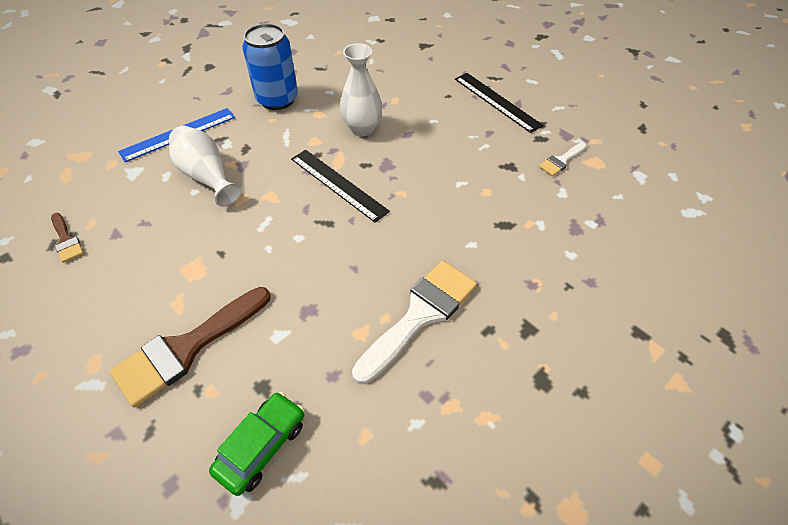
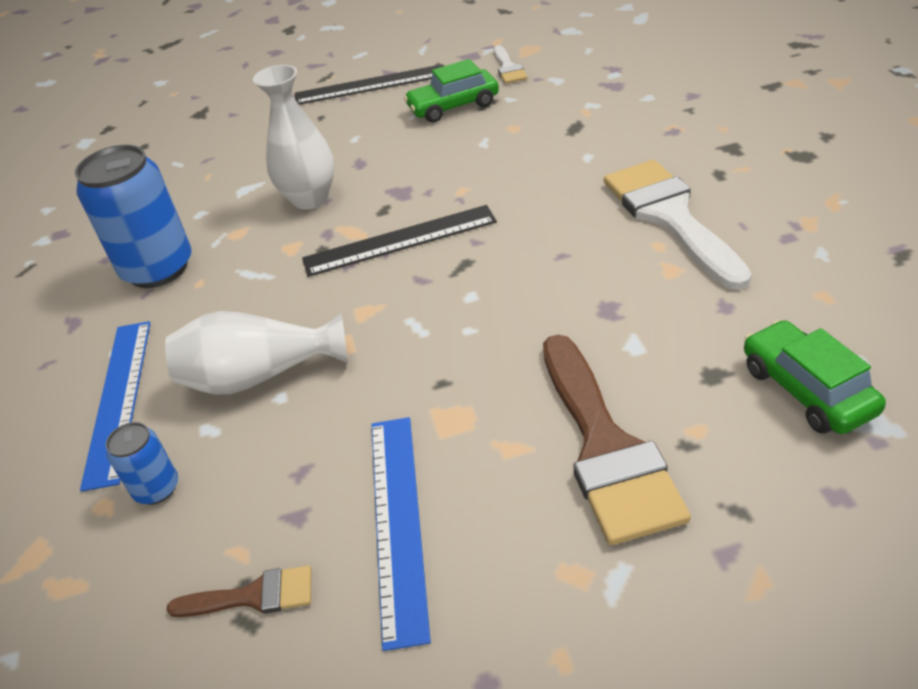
camera: 55 degrees left, 10 degrees down
none -> blue can [106,422,178,505]
none -> blue ruler [372,417,431,651]
none -> green car [404,59,499,123]

